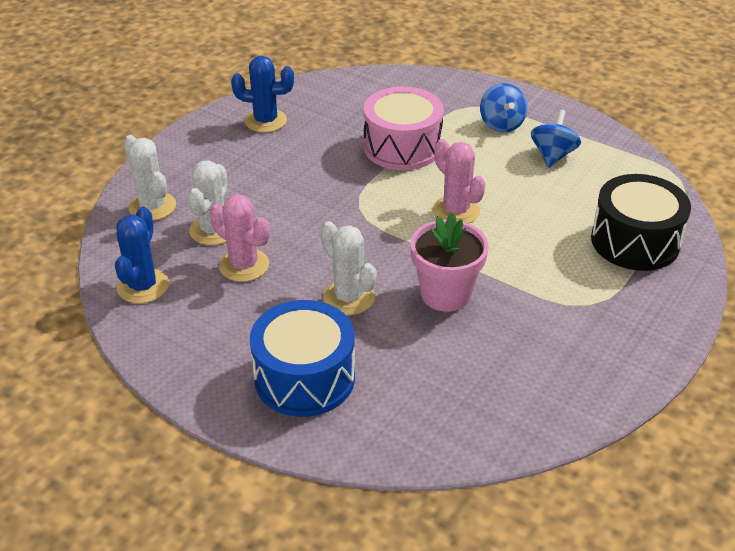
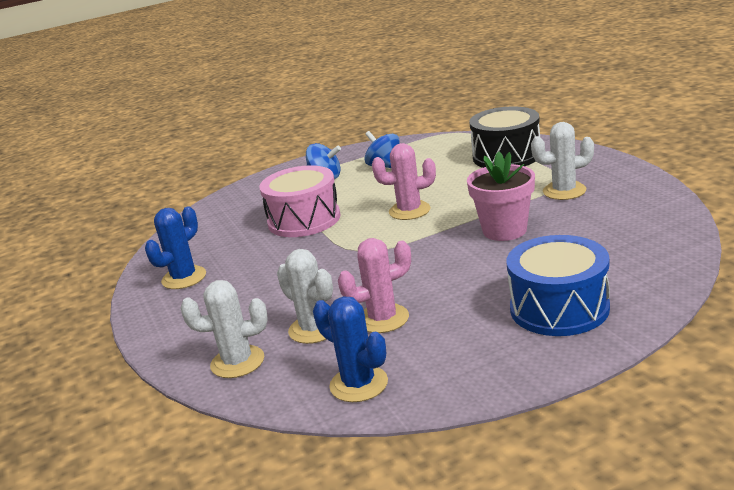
camera: 55 degrees left, 15 degrees down
white cactus [321,221,376,315] -> white cactus moved to [531,122,594,200]

